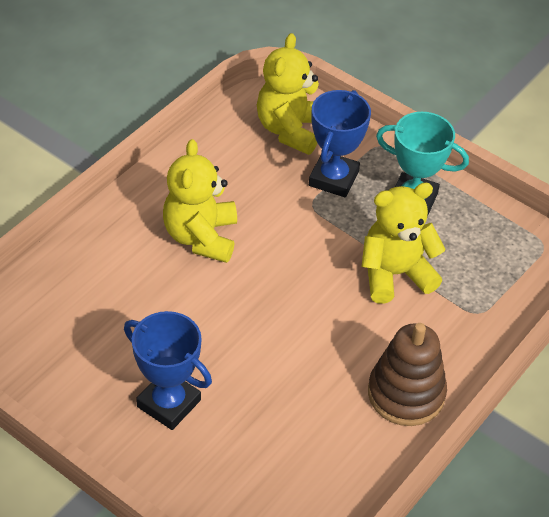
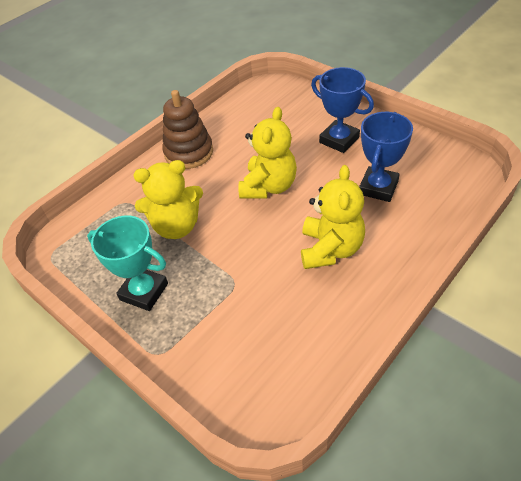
camera: 170 degrees left, 0 degrees up
yellow teddy bear [257,33,319,155] -> yellow teddy bear moved to [239,107,297,198]
blue trophy [309,90,371,197] -> blue trophy moved to [359,112,413,202]

